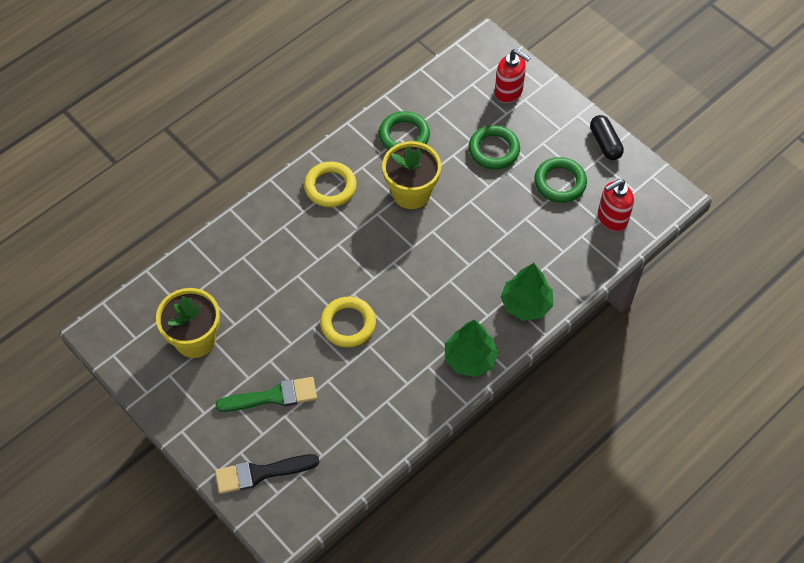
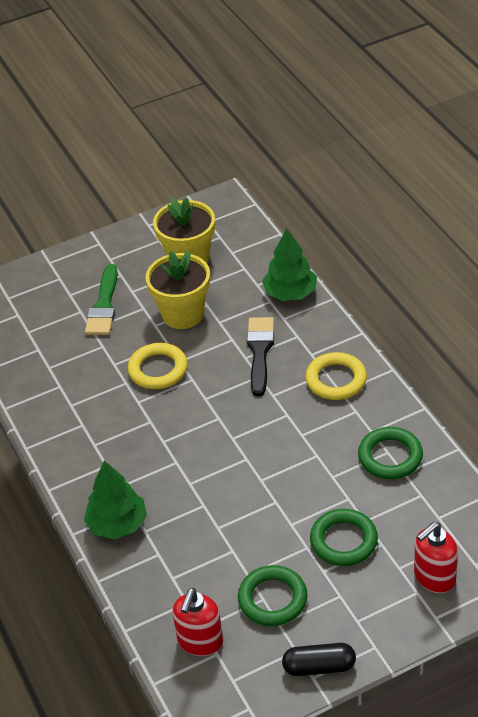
camera: 110 degrees right, 15 degrees down
black brush [215,454,319,494] -> black brush moved to [247,317,274,396]
yellow flower pot [382,141,441,209] -> yellow flower pot moved to [146,251,210,329]
green tree [445,320,499,377] -> green tree moved to [262,228,317,301]
red soap dispenser [598,179,634,231] -> red soap dispenser turned 150 degrees counterclockwise [172,588,223,656]

